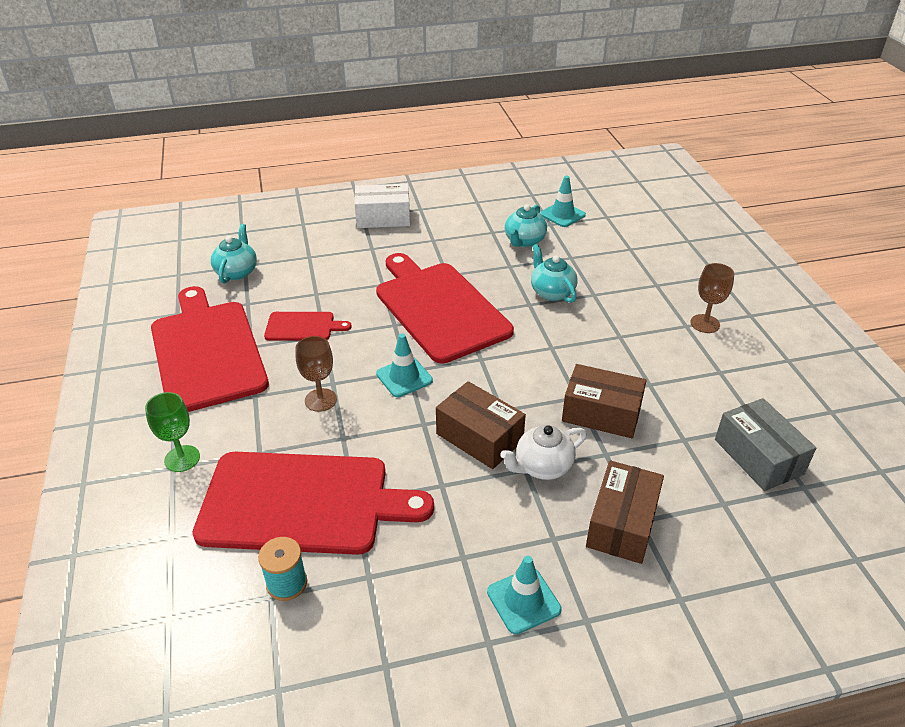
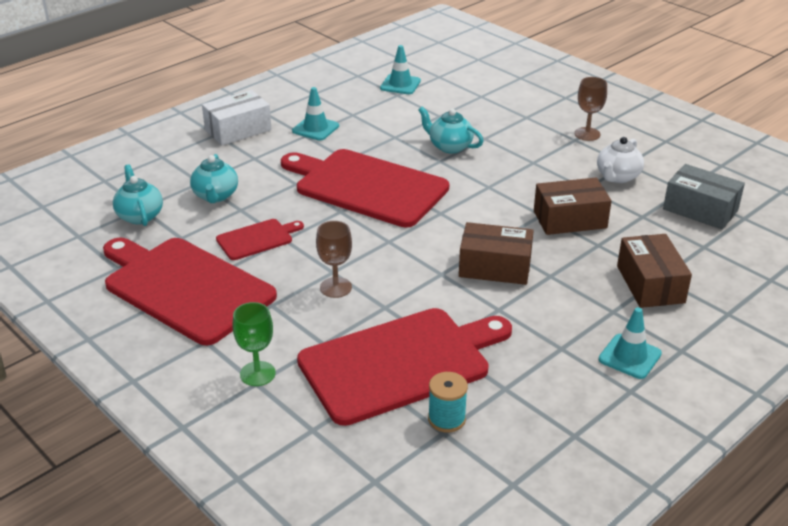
camera: 30 degrees left, 5 degrees down
turquoise traffic cone [376,333,433,397] -> turquoise traffic cone moved to [292,87,339,141]
white teapot [500,425,587,480] -> white teapot moved to [597,137,644,183]
turquoise teapot [505,204,547,247] -> turquoise teapot moved to [190,154,238,203]

